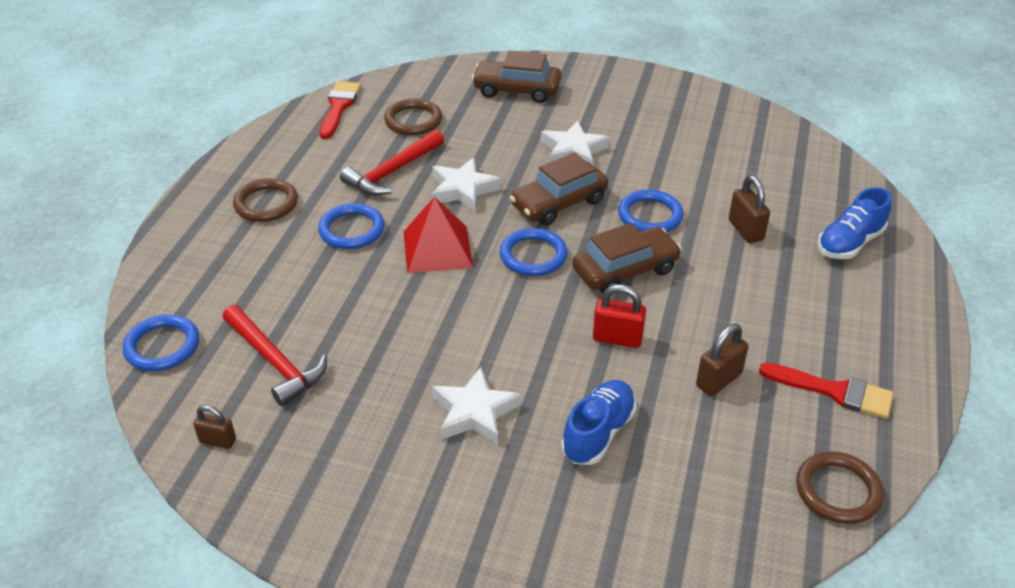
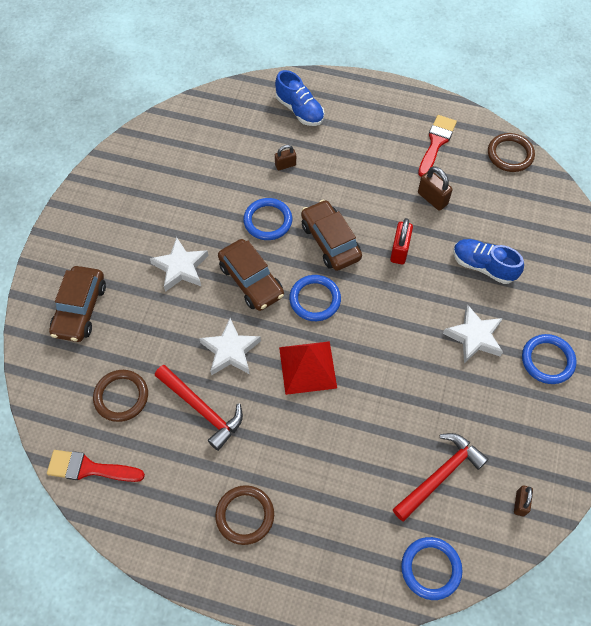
camera: 90 degrees left, 20 degrees up
blue ring [318,203,385,249] -> blue ring moved to [522,334,577,384]
brown padlock [729,175,770,243] -> brown padlock [275,145,296,170], size x0.66

